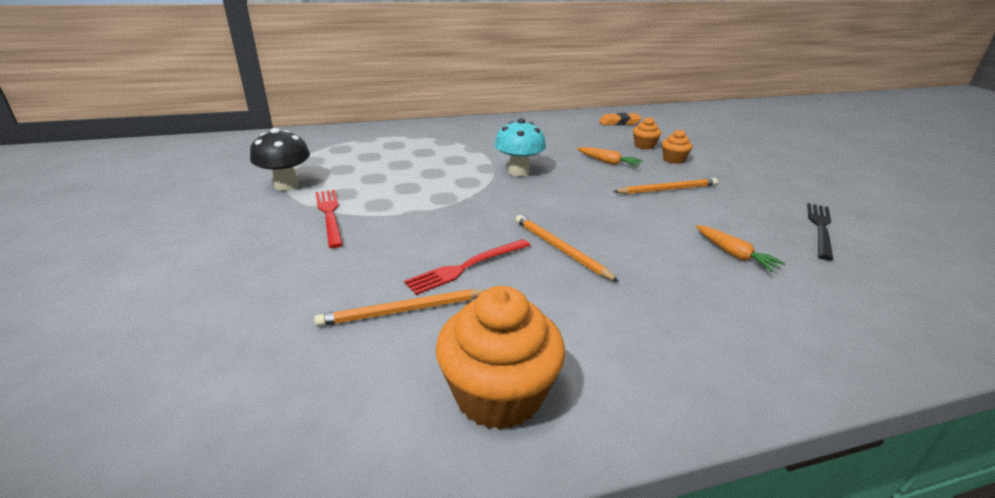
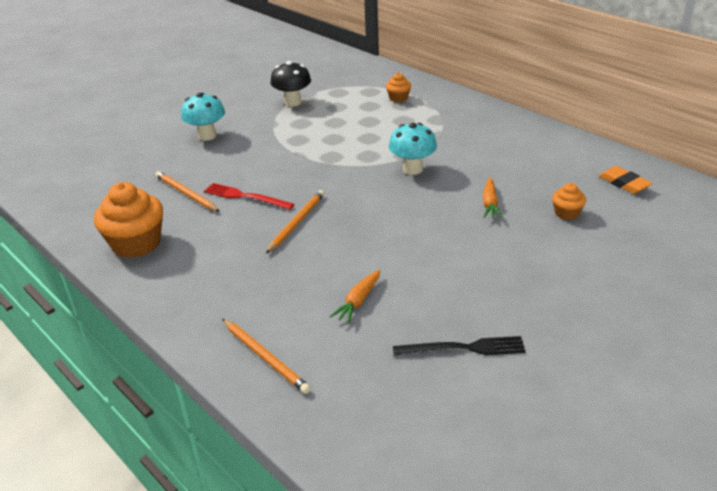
camera: 65 degrees right, 5 degrees up
red fork [316,190,343,248] -> none
orange pencil [613,178,718,194] -> orange pencil moved to [222,319,311,394]
orange cupcake [662,129,692,164] -> orange cupcake moved to [386,73,411,102]
none -> turquoise mushroom [181,93,225,141]

